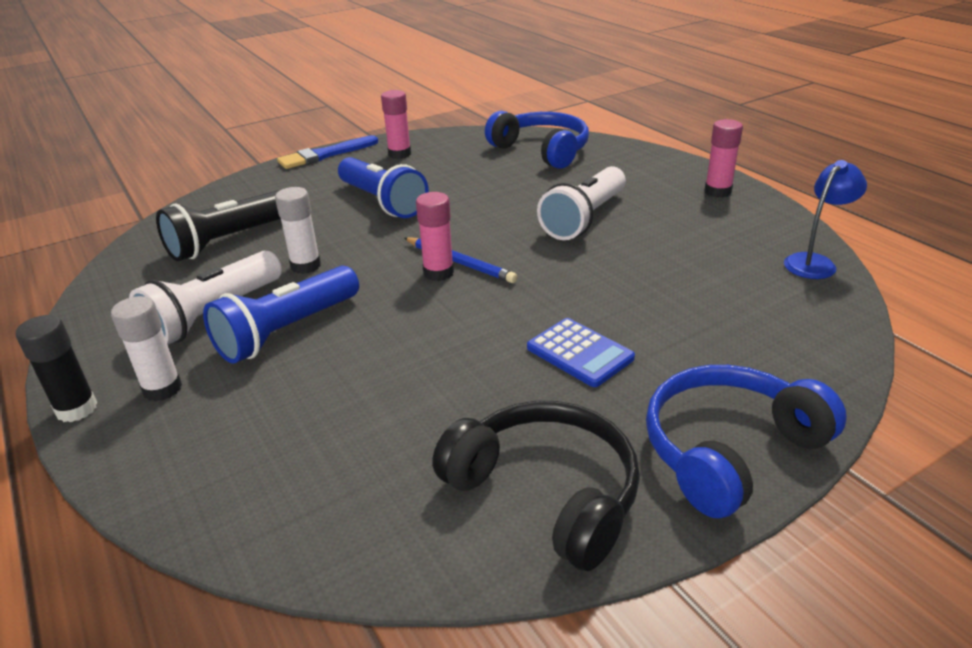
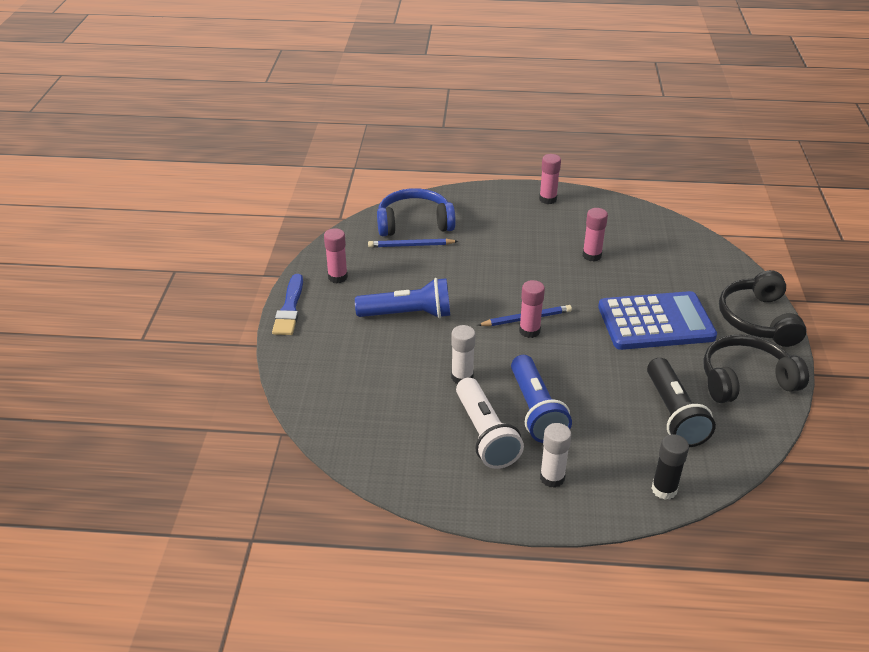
camera: 55 degrees left, 5 degrees up
black glue stick [16,315,97,422] -> black glue stick moved to [651,434,689,500]
black flashlight [156,190,281,261] -> black flashlight moved to [647,358,716,447]
blue calculator [527,318,635,387] -> blue calculator [598,291,717,350], size x1.93
white flashlight [537,166,626,240] -> none
blue headphones [646,365,847,518] -> black headphones [719,270,807,347]
blue lamp [784,160,867,279] -> none
none -> blue pencil [368,239,458,248]
none -> pink glue stick [583,208,608,261]

